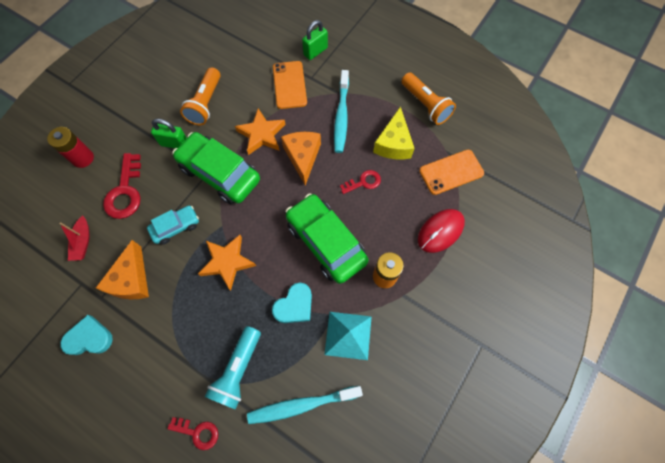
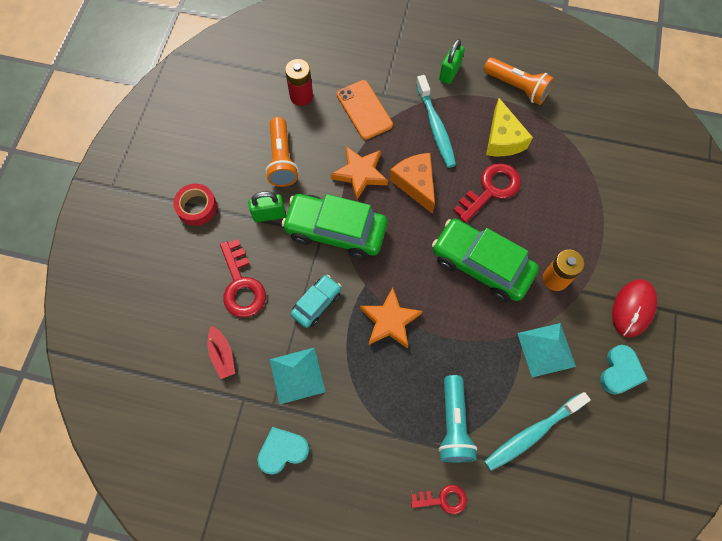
camera: 20 degrees left, 0 degrees up
red battery [47,127,94,168] -> red battery moved to [285,59,313,106]
orange cheese [96,240,149,299] -> turquoise pyramid [270,347,326,404]
turquoise heart [272,283,312,323] -> turquoise heart moved to [600,345,648,394]
green padlock [302,20,328,60] -> green padlock moved to [439,39,465,84]
red key [340,170,381,194] -> red key [453,163,521,222], size x1.69
red mouse [418,209,465,253] -> red mouse moved to [612,279,657,337]
orange phone [419,150,484,195] -> none
none -> red tape [173,184,217,226]

